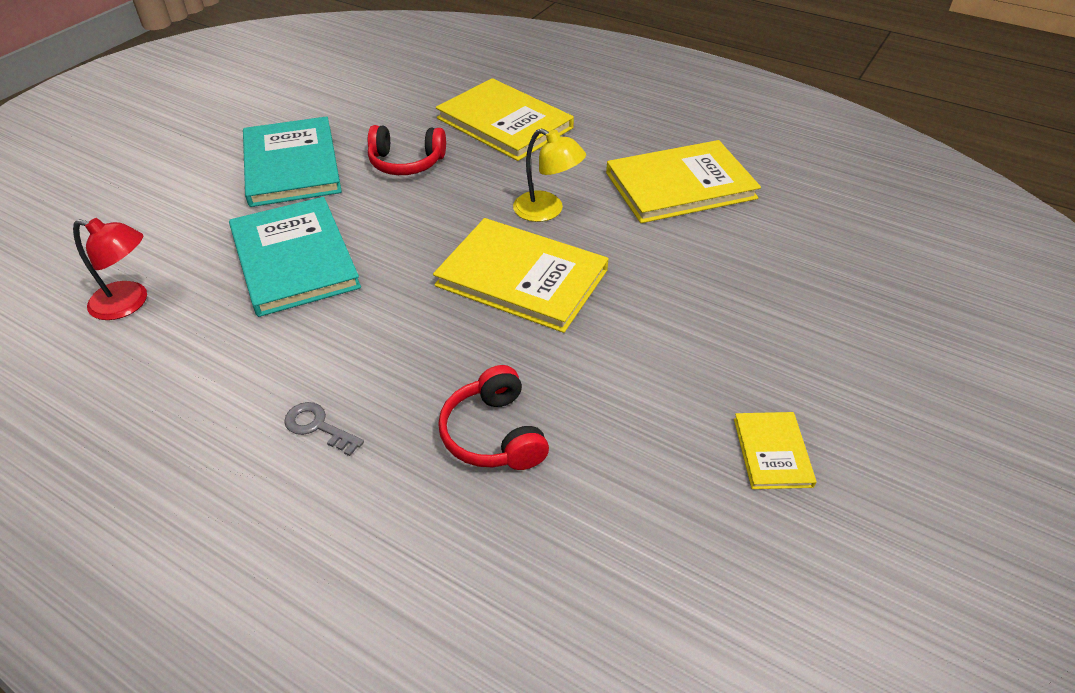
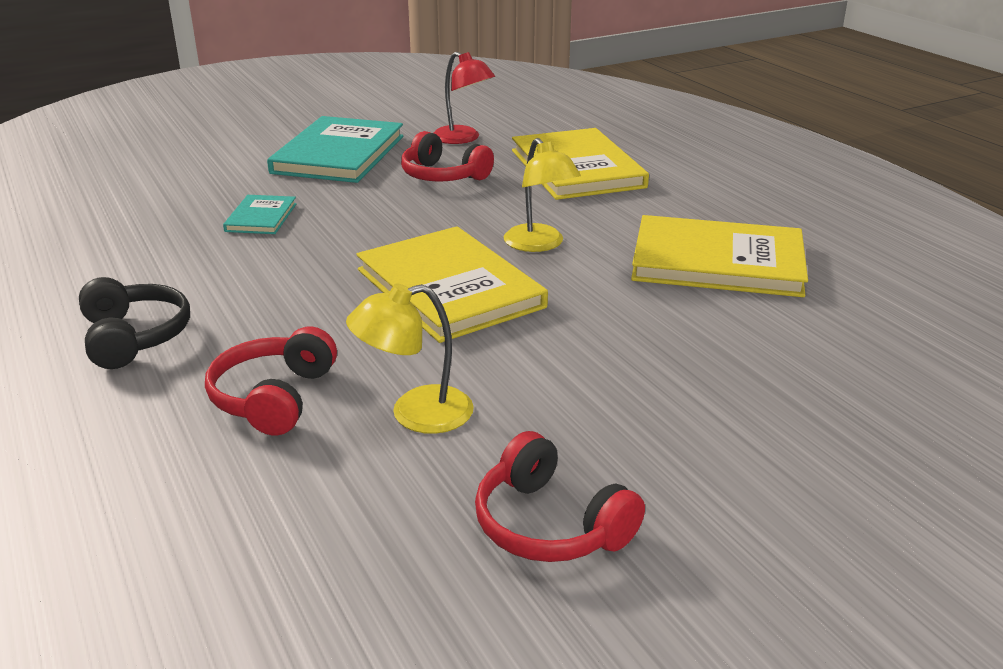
camera: 30 degrees right, 15 degrees down
red lamp [73,218,147,320] -> red lamp moved to [433,52,495,144]
turquoise book [229,197,361,317] -> turquoise book [223,195,297,234], size x0.49
grey key [284,402,364,456] -> black headphones [79,277,190,369]
yellow book [734,412,817,489] -> red headphones [475,431,645,562]
none -> yellow lamp [346,284,474,434]

